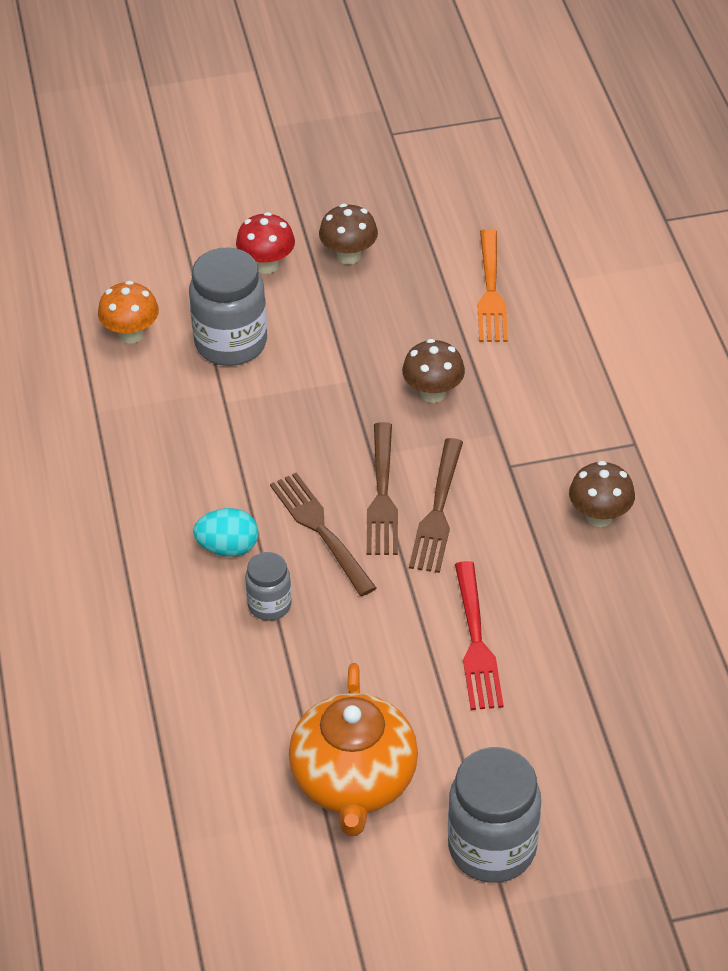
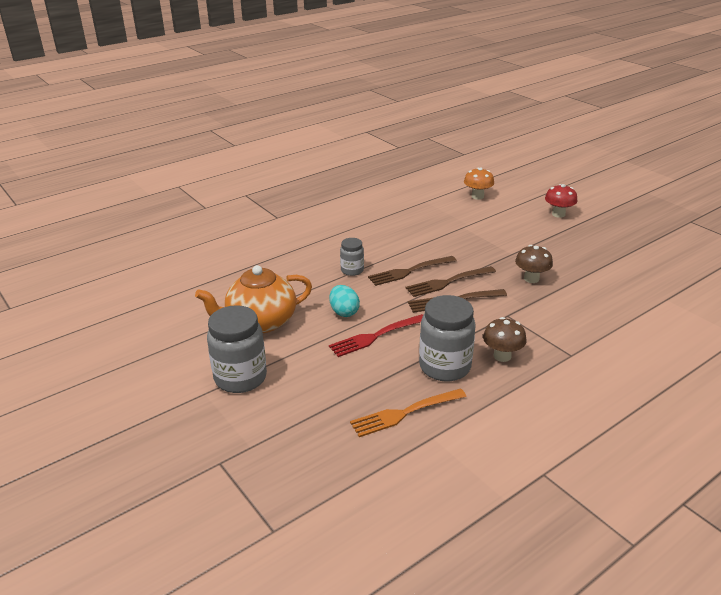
camera: 65 degrees right, 15 degrees down
grey jar [189,247,267,366] -> grey jar moved to [419,295,476,381]
turquoise egg [193,508,259,557] -> turquoise egg moved to [329,285,360,317]
brown fork [270,472,376,596] -> brown fork turned 150 degrees counterclockwise [368,256,457,286]
brown mushroom [319,204,378,265] -> none
orange fork [478,229,508,342] -> orange fork moved to [350,388,467,437]

